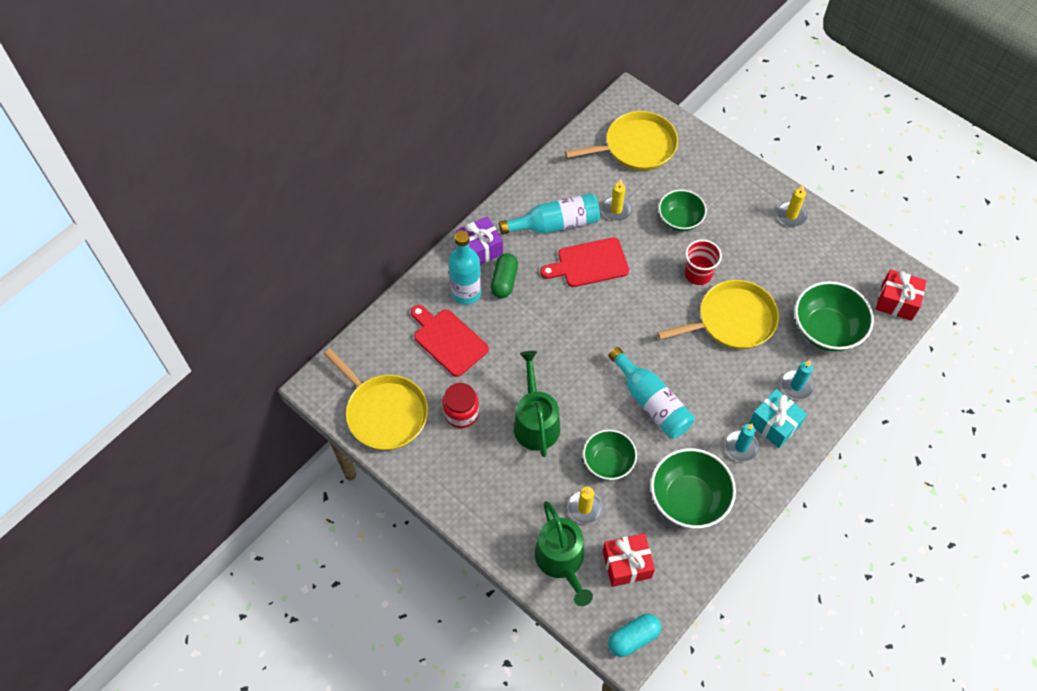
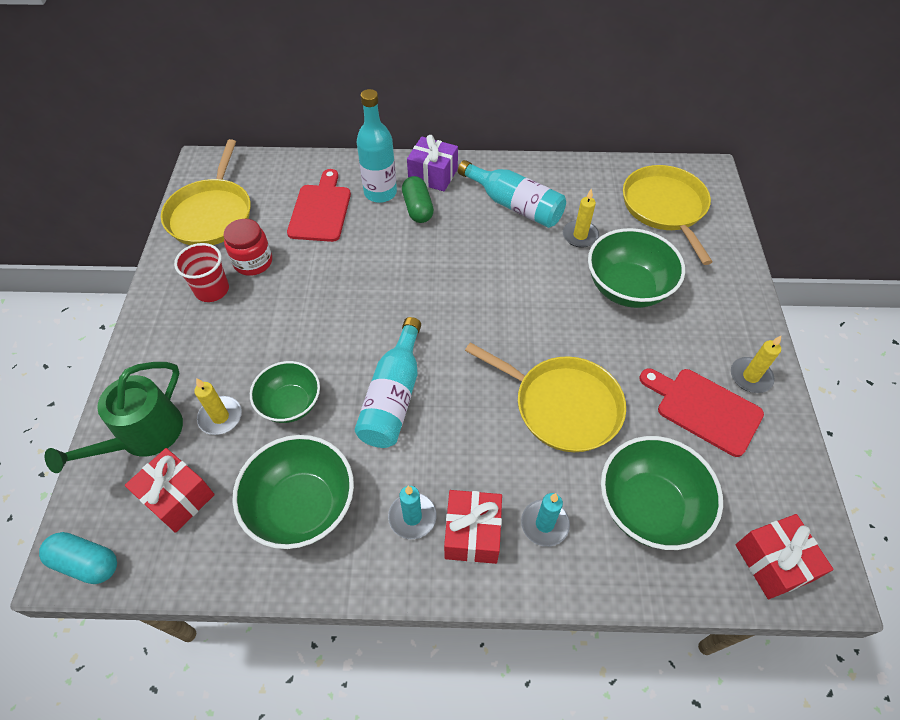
camera: 50 degrees right, 5 degrees down
green capsule [491,253,518,298] -> green capsule turned 75 degrees counterclockwise [402,176,434,223]
green watering can [514,351,560,457] -> none
red cutting board [541,237,629,287] -> red cutting board moved to [639,369,764,457]
yellow pan [565,111,678,171] -> yellow pan turned 135 degrees counterclockwise [623,165,713,265]
green bowl [659,190,707,231] -> green bowl [588,228,685,308], size x1.53
red cup [685,239,722,285] -> red cup moved to [174,243,229,302]
turquoise gift [749,389,807,448] -> red gift [444,490,502,564]

